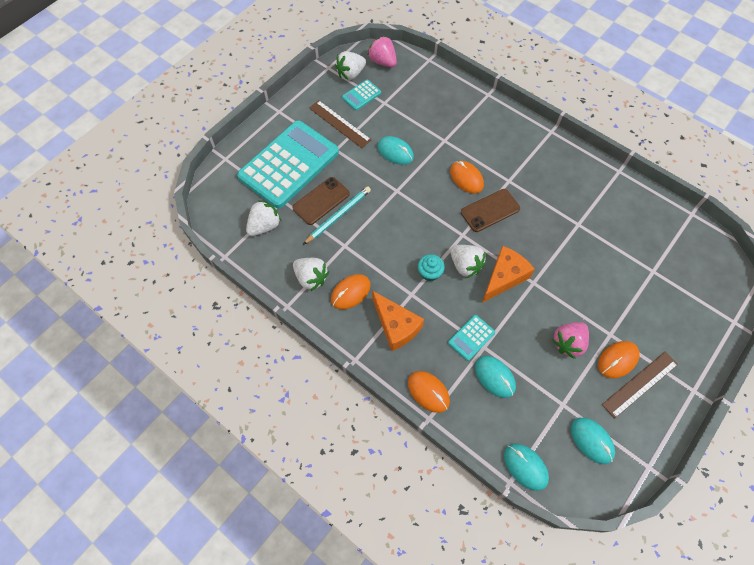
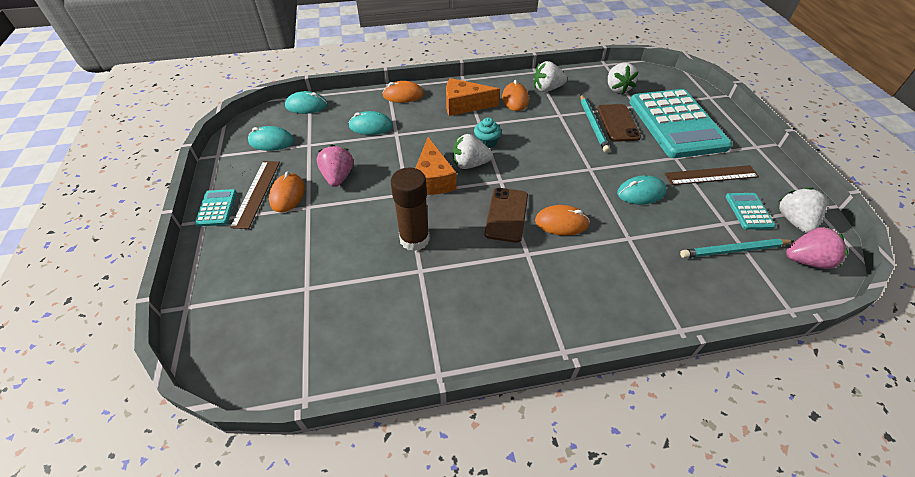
camera: 130 degrees right, 15 degrees down
turquoise calculator [448,315,495,361] -> turquoise calculator moved to [195,189,237,227]
none -> brown glue stick [391,167,430,251]
none -> turquoise pencil [680,239,794,258]

